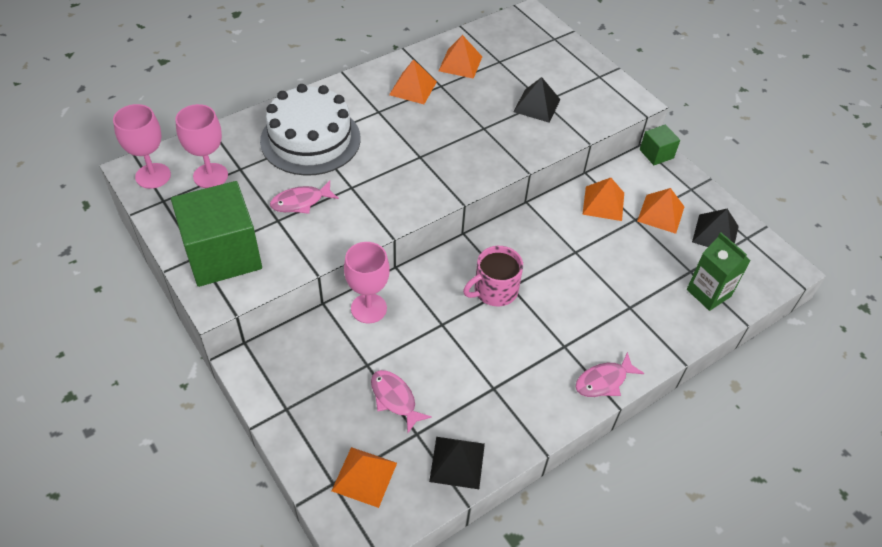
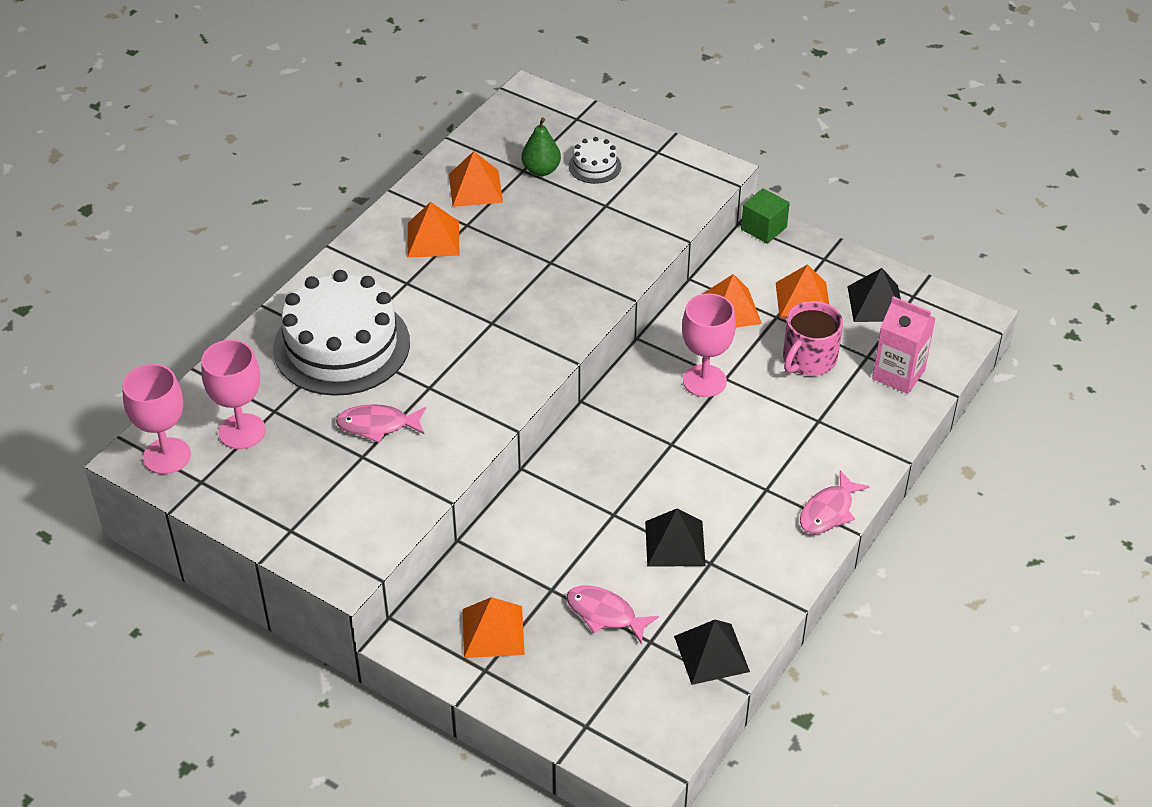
camera: 20 degrees left, 5 degrees down
green cube [171,181,262,287] -> none
pink fish [270,181,339,214] -> pink fish turned 45 degrees clockwise [336,404,426,443]
orange pyramid [332,447,397,508] -> orange pyramid moved to [463,597,525,658]
pink goblet [344,242,390,323] -> pink goblet moved to [682,293,736,397]
pink mug [463,246,523,307] -> pink mug moved to [783,301,843,376]
black pyramid [513,77,561,123] -> black pyramid moved to [645,508,706,567]
green carton [687,233,751,311] -> pink carton [872,296,936,394]
none -> green pear [521,117,561,176]
none -> white cake [569,137,621,184]

